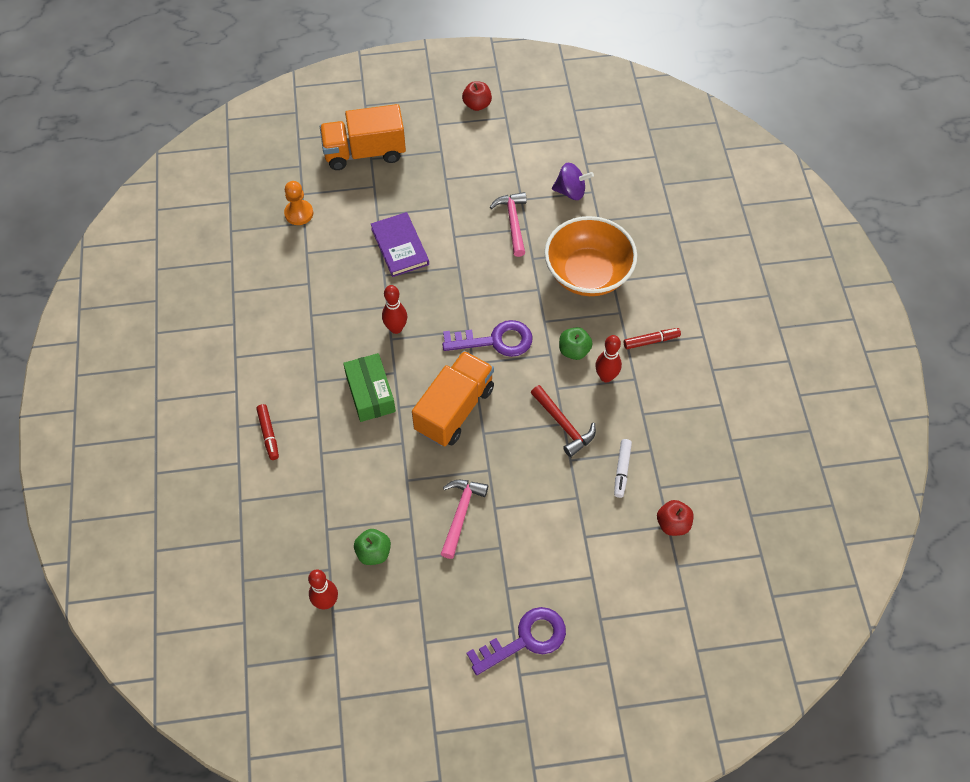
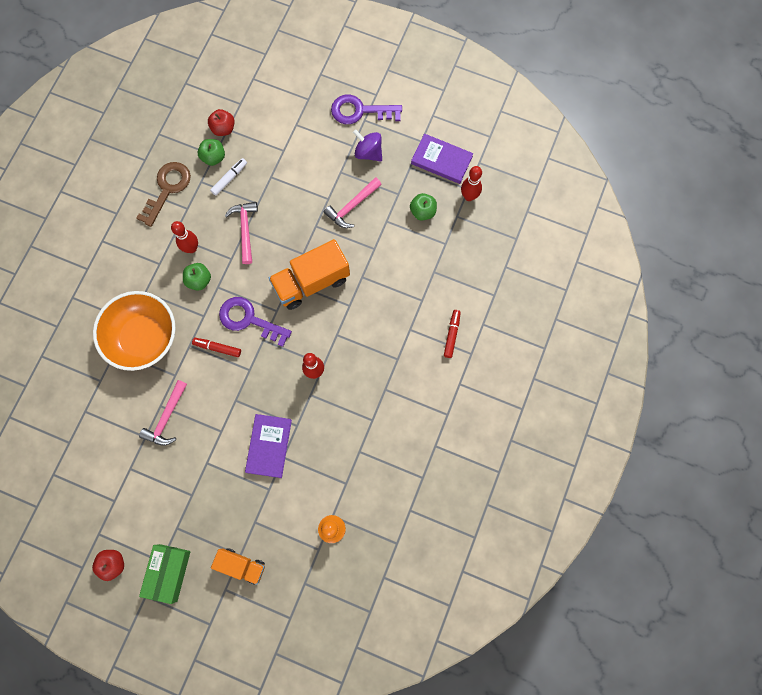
camera: 150 degrees left, 15 degrees up
orange truck [320,104,406,170] -> orange truck [211,548,265,585], size x0.59
green box [343,353,396,422] -> green box moved to [139,544,190,604]
red hammer [531,385,596,457] -> pink hammer [225,202,258,264]
purple spinning top [552,163,594,200] -> purple spinning top moved to [353,129,382,161]
red marker [624,328,681,349] -> red marker moved to [192,338,241,357]
none -> brown key [137,162,191,227]
none -> green apple [198,139,225,166]
none -> purple book [411,133,473,184]

